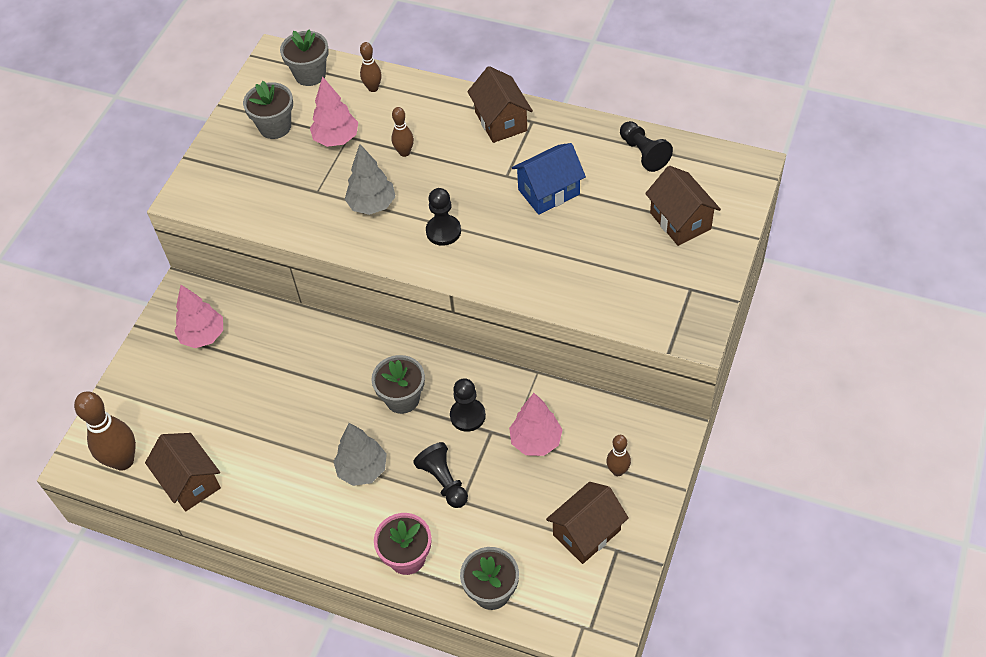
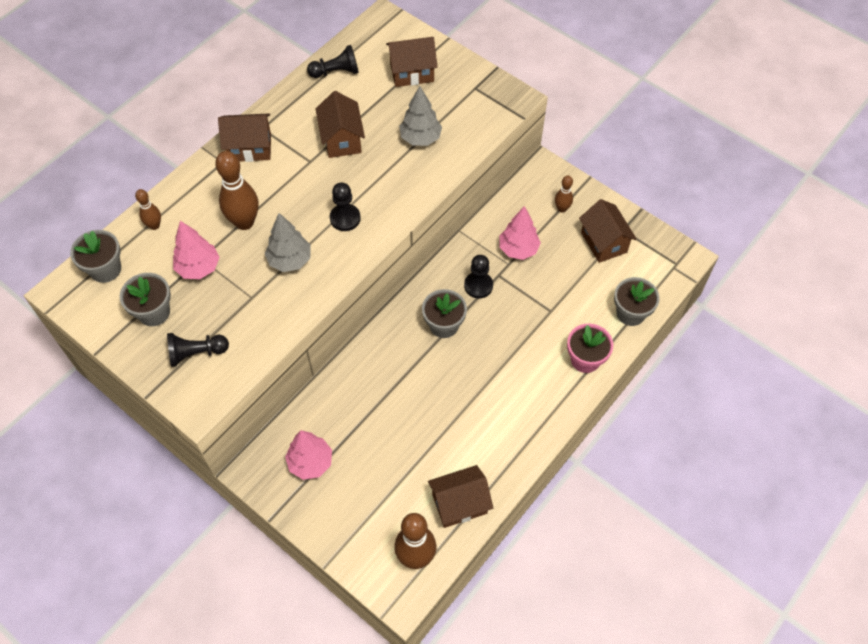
camera: 75 degrees left, 5 degrees up
grey tree [333,423,387,486] -> grey tree moved to [399,86,442,146]
brown bowling pin [391,107,414,157] -> brown bowling pin [215,151,258,230], size x1.87
black pawn [413,442,468,508] -> black pawn moved to [167,333,229,367]
blue house [512,143,586,215] -> brown house [316,91,365,158]

